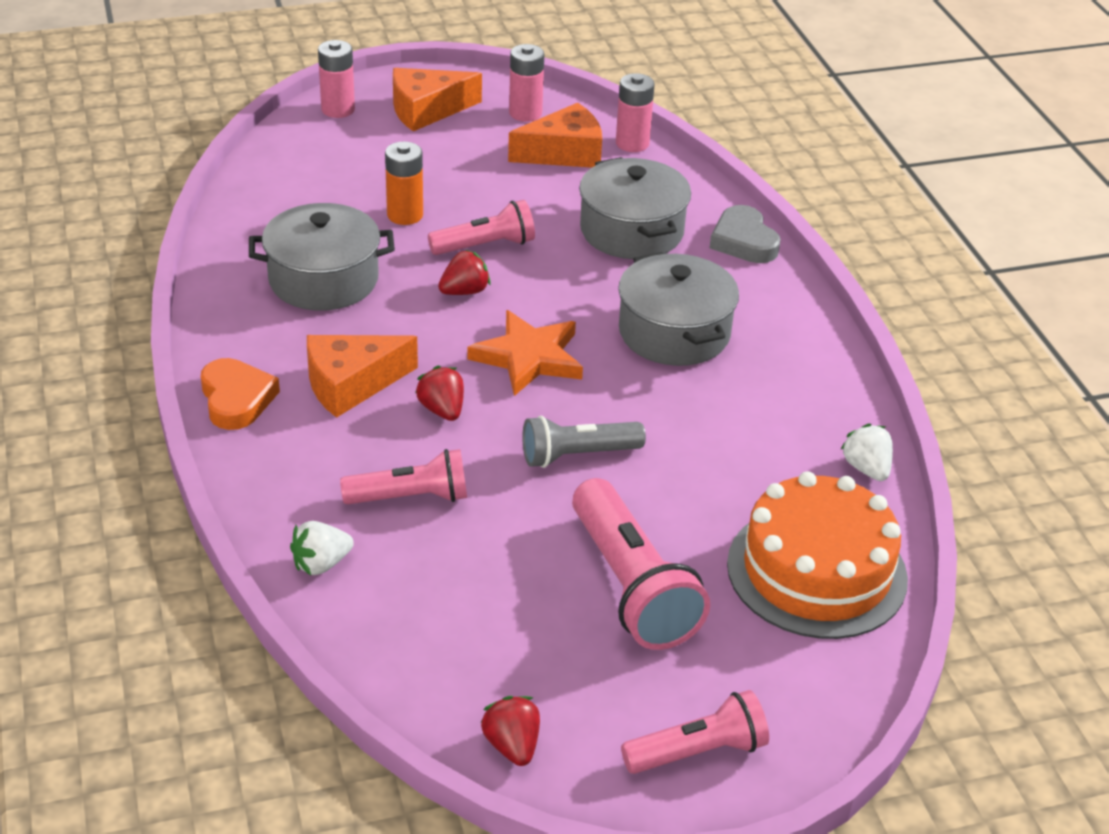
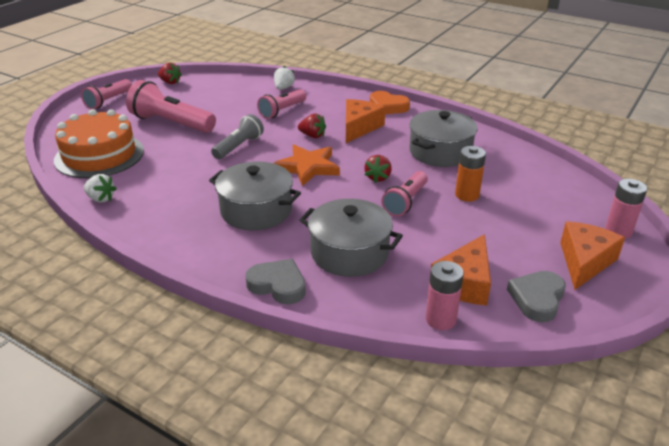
camera: 140 degrees right, 5 degrees down
pink battery [509,44,544,122] -> grey heart [507,271,566,322]

